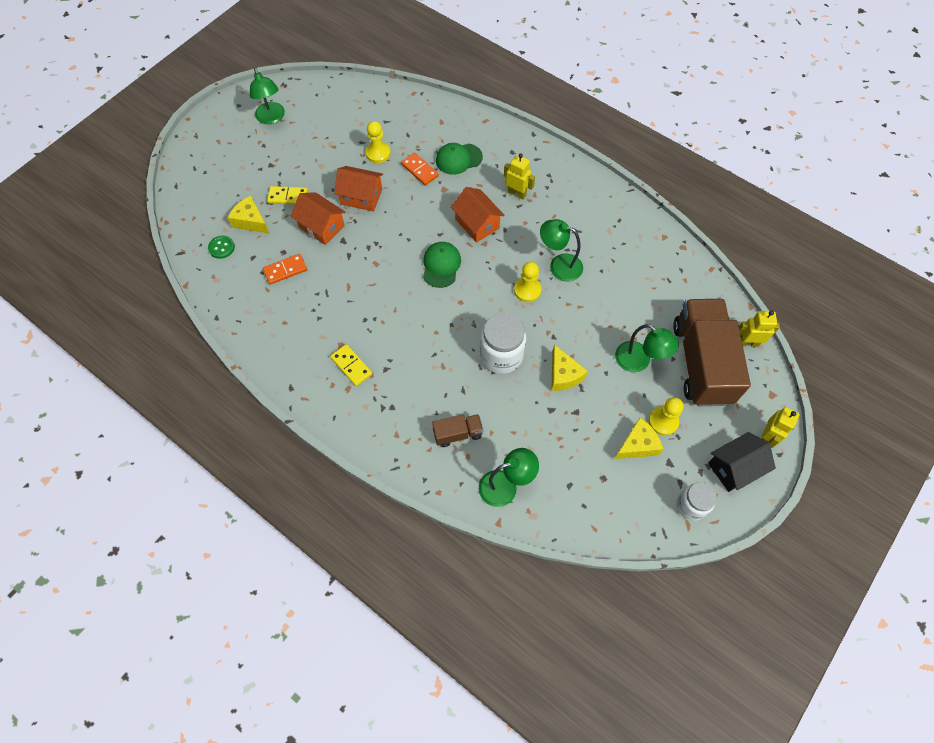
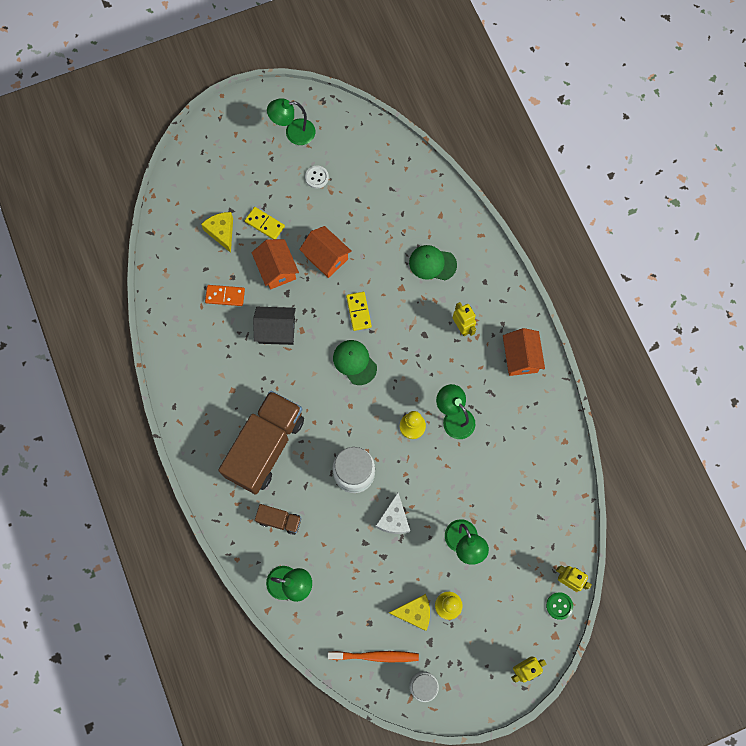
camera: 30 degrees right, 10 degrees up
green button [208,235,235,259] -> green button moved to [546,592,573,620]
green lamp [250,68,285,124] -> green lamp turned 75 degrees clockwise [267,98,315,145]
yellow domino [330,344,372,386] -> yellow domino moved to [346,292,372,331]
yellow pawn [366,121,391,163] -> none
orange domino [401,152,439,186] -> none
green cap [423,242,461,288] -> green cap turned 75 degrees counterclockwise [333,340,377,385]
orange house [451,187,505,243] -> orange house moved to [503,328,545,376]
yellow cheese [551,344,588,391] -> white cheese [376,493,410,534]
brown truck [673,299,751,406] -> brown truck moved to [218,390,304,495]
black house [708,432,776,492] -> black house moved to [253,307,296,345]
none -> white button [305,166,329,188]
none -> orange toothbrush [328,651,419,662]

